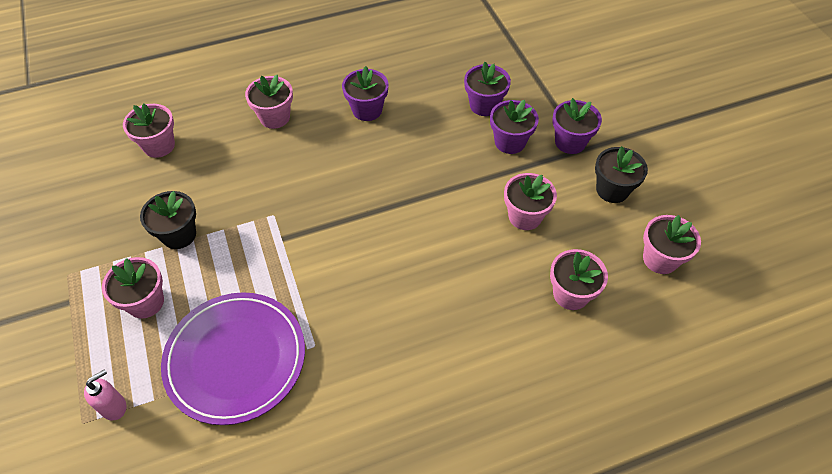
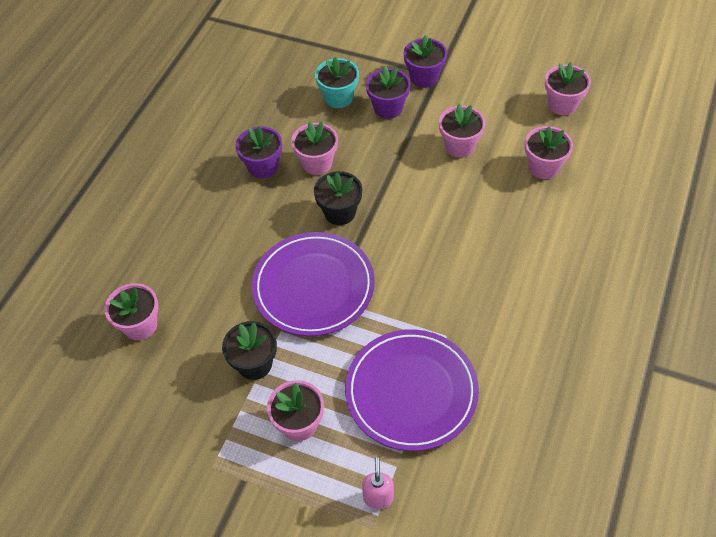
camera: 45 degrees left, 0 degrees up
pink flower pot [245,75,293,129] -> pink flower pot moved to [291,121,338,175]
purple flower pot [464,62,511,116] -> turquoise flower pot [315,57,359,108]
black flower pot [595,146,648,203] -> black flower pot moved to [314,171,362,225]
none -> purple plate [252,232,375,336]

